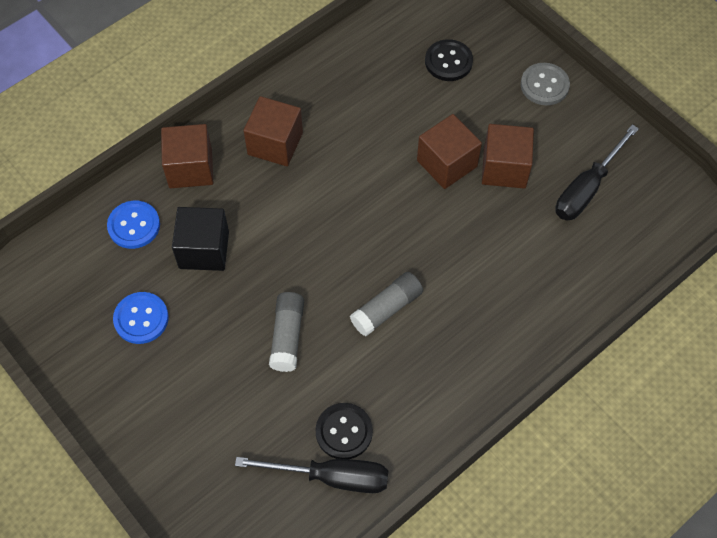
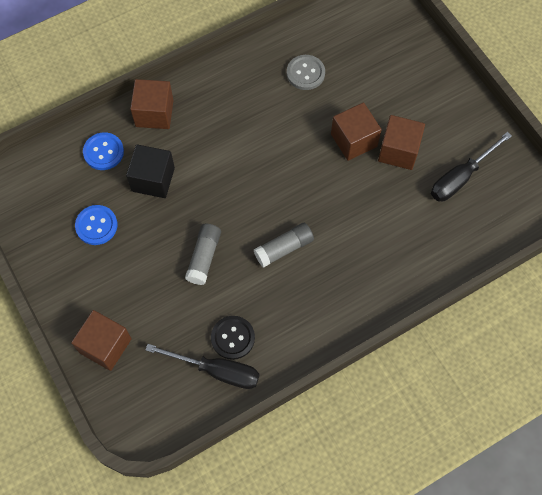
camera: 10 degrees right, 5 degrees up
brown cube [243,96,303,166] -> brown cube moved to [71,310,132,371]
black button [425,39,473,81] -> none
grey button [521,63,570,105] -> grey button moved to [287,55,325,90]

